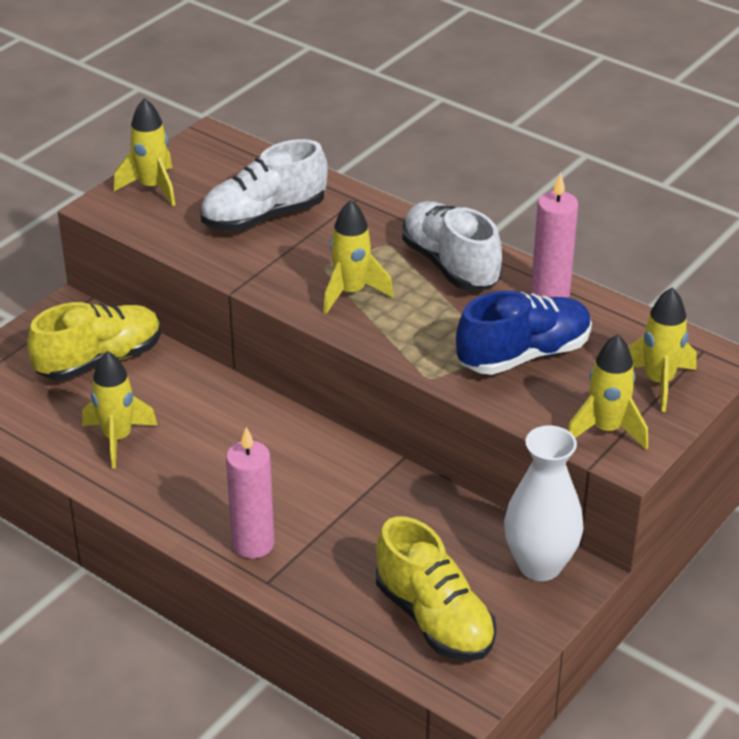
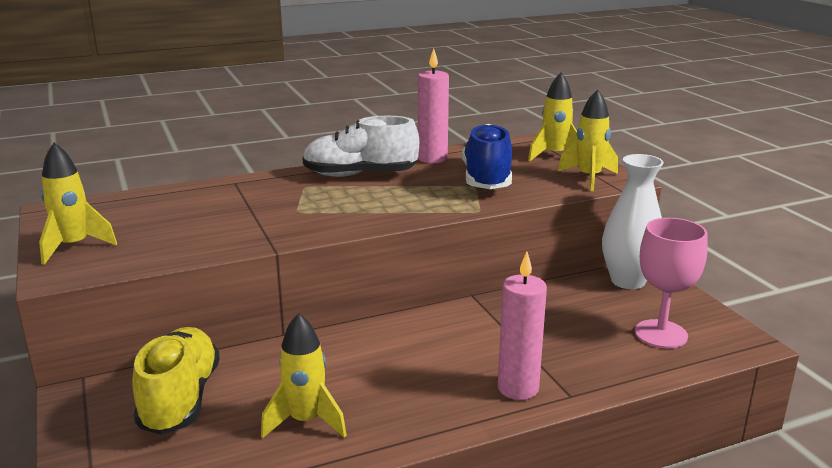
camera: 60 degrees left, 15 degrees down
white shoe [201,139,328,231] -> none
yellow rocket [323,200,394,314] -> none
yellow shoe [376,516,496,661] -> pink goblet [635,218,708,348]

